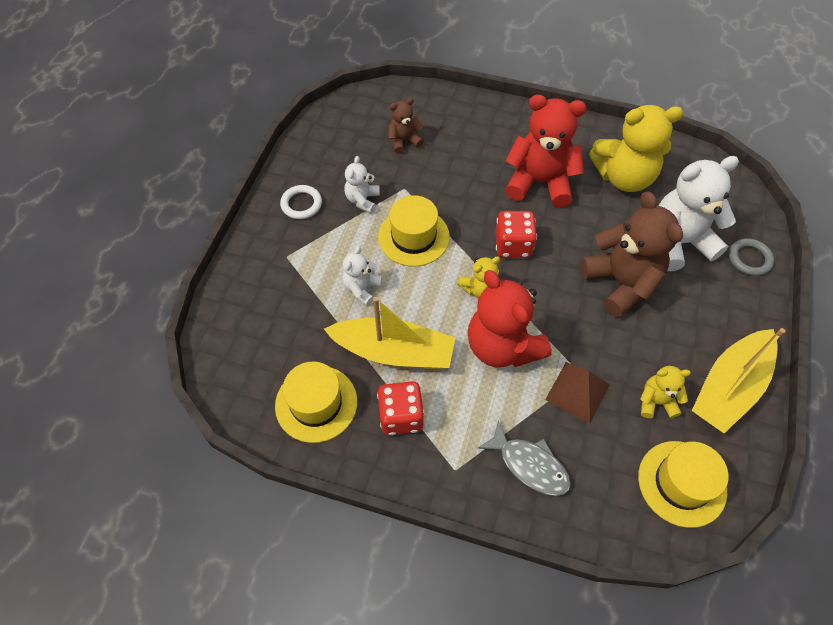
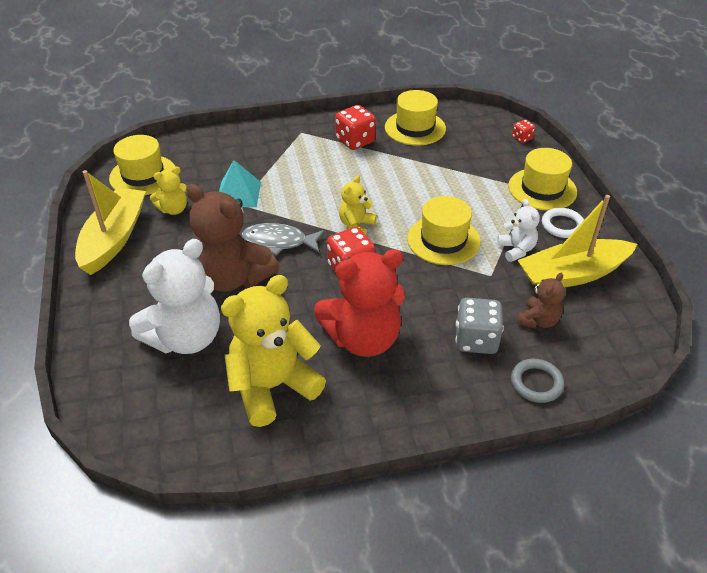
camera: 150 degrees right, 15 degrees down
yellow boat [324,297,456,370] -> yellow boat moved to [517,195,637,288]
white teddy bear [343,246,382,306] -> none
red teddy bear [468,270,552,367] -> none
grey fish [477,420,571,496] -> grey fish moved to [242,223,324,256]
brown pyramid [545,362,610,423] -> turquoise pyramid [219,160,261,207]
grey ring [729,238,774,276] -> grey ring moved to [511,359,564,403]
none -> grey dice [455,298,504,354]
none -> yellow hat [508,148,577,210]
none -> red dice [512,120,535,143]

